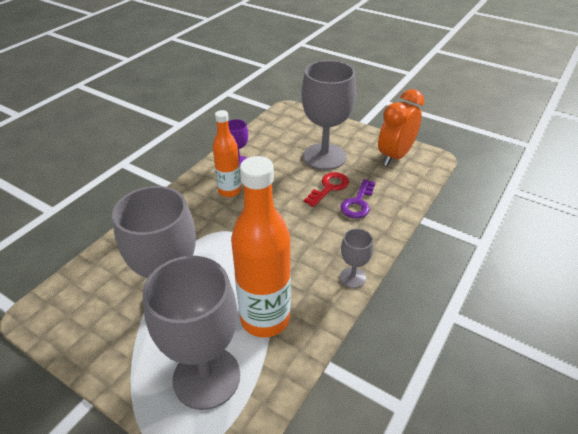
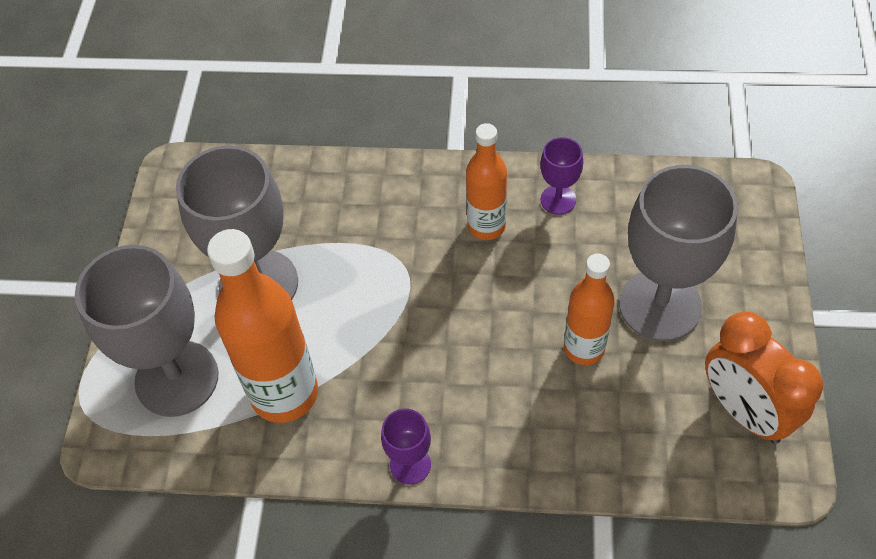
camera: 65 degrees right, 15 degrees up
red key [304,172,349,207] -> orange bottle [564,253,615,365]
purple key [340,179,376,218] -> none
grey goblet [340,228,373,288] -> purple goblet [381,409,431,485]
orange clock [378,89,424,166] -> orange clock turned 135 degrees counterclockwise [705,312,823,444]

